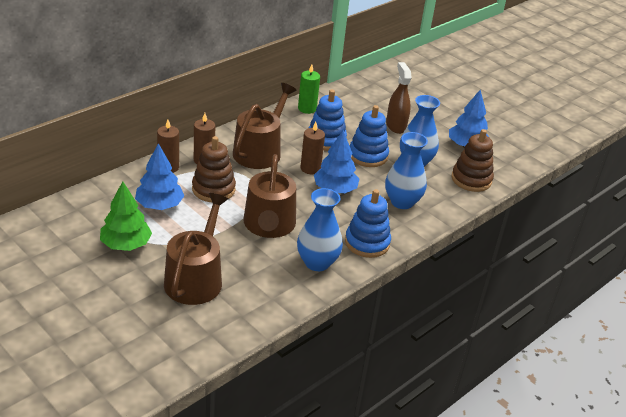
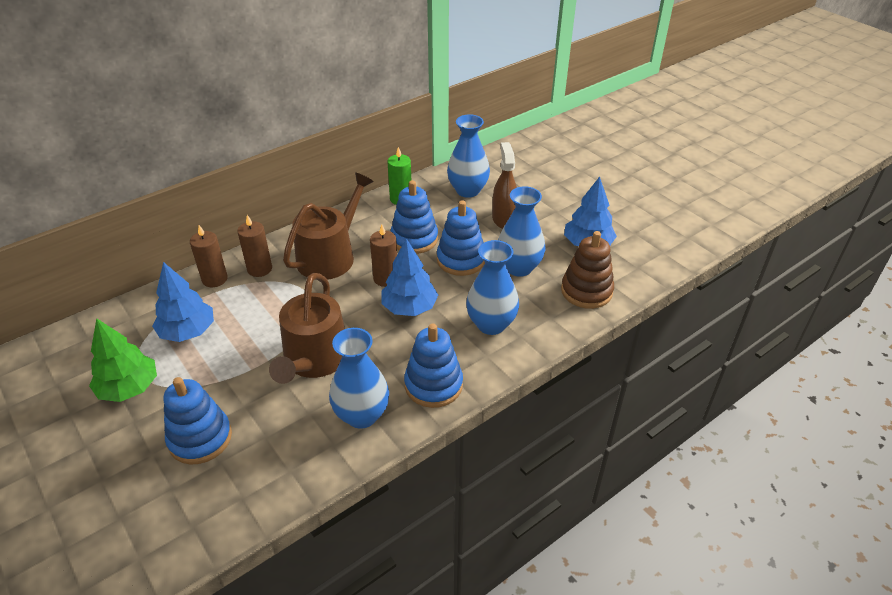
camera: 10 degrees right, 5 degrees up
brown watering can [164,193,228,305] -> blue stacking toy [163,377,232,465]
brown stacking toy [192,136,236,202] -> none
none -> blue vase [447,114,490,198]

